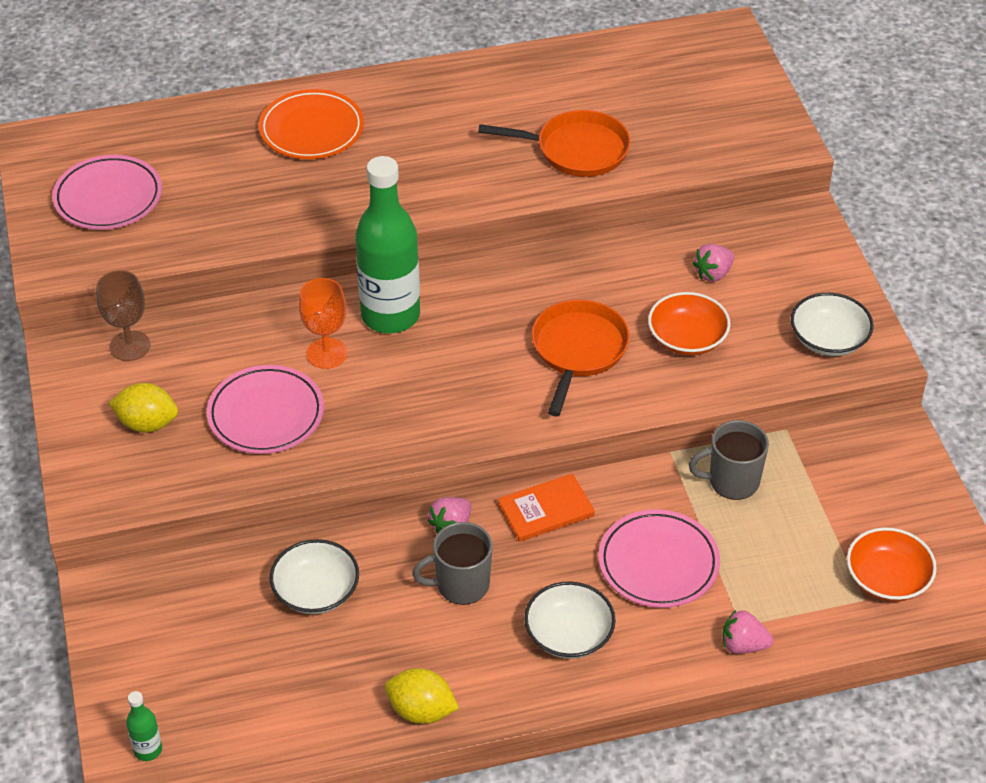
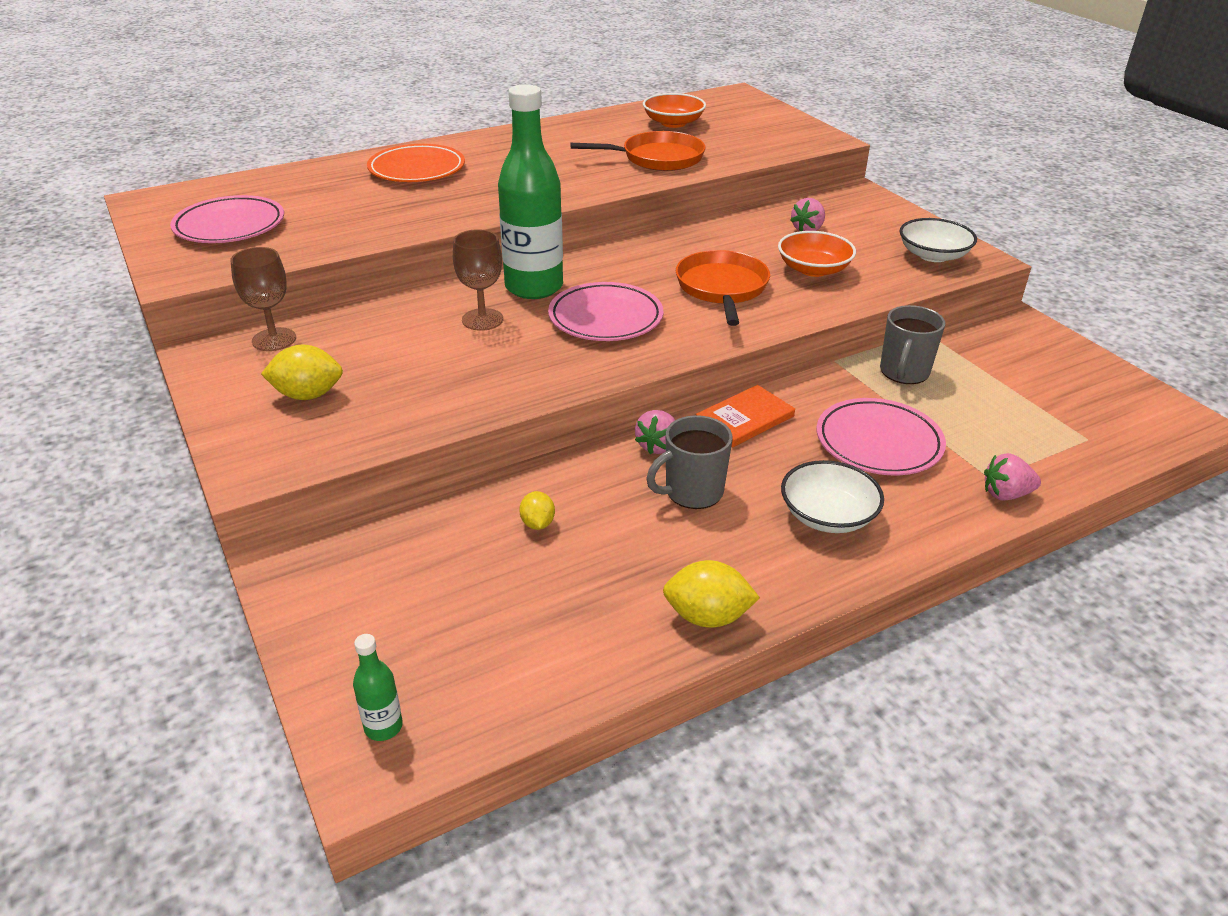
camera: 15 degrees left, 10 degrees down
pink plate [207,365,324,454] -> pink plate moved to [548,282,663,341]
white bowl [270,539,359,614] -> yellow lemon [519,491,555,530]
orange goblet [299,278,347,369] -> brown goblet [453,229,503,331]
grey mug [689,420,769,500] -> grey mug turned 45 degrees counterclockwise [880,305,945,384]
orange bowl [847,527,937,602] -> orange bowl moved to [643,93,706,128]

